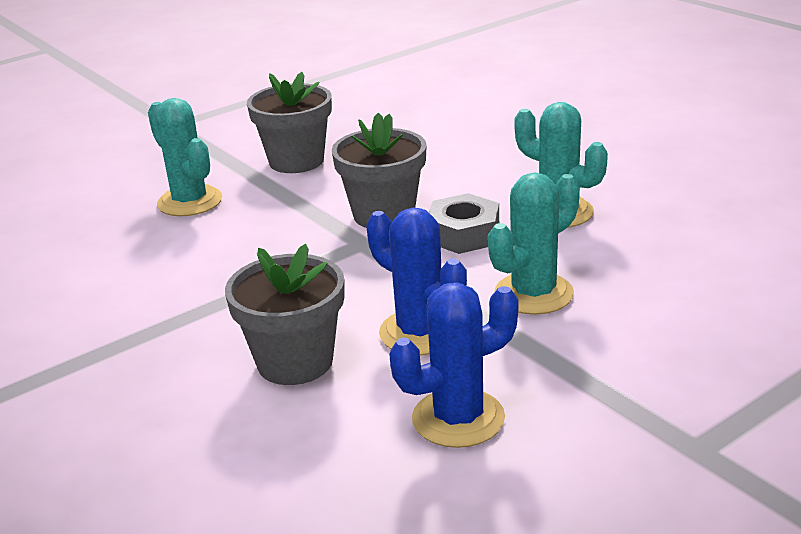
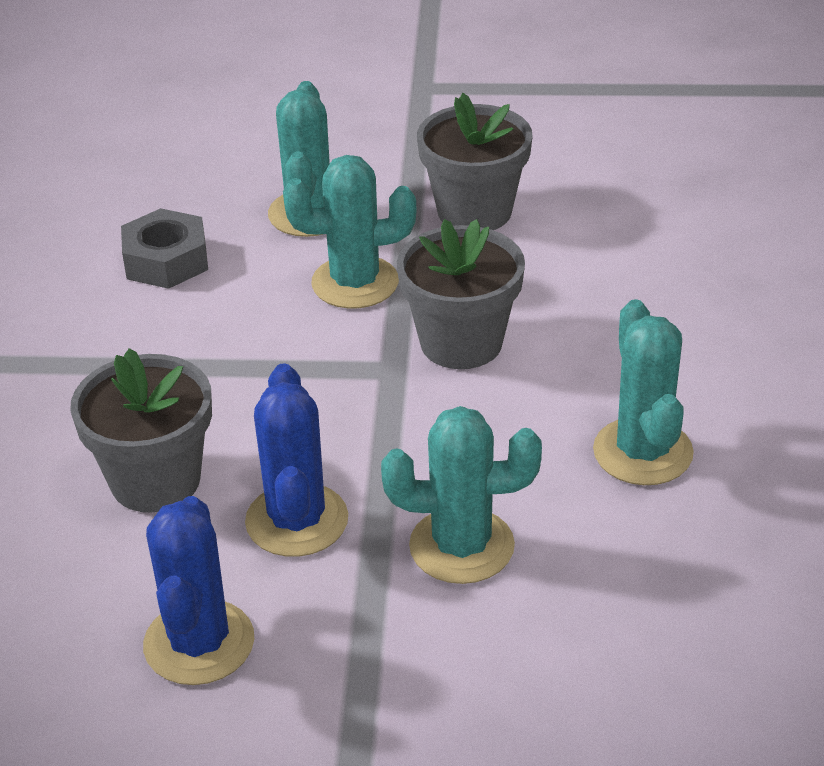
camera: 40 degrees right, 10 degrees up
blue cactus [389,282,518,448] -> blue cactus turned 75 degrees clockwise [143,496,254,685]
grey nut [429,193,499,254] -> grey nut moved to [121,208,208,289]
none -> turquoise cactus [283,155,416,309]

